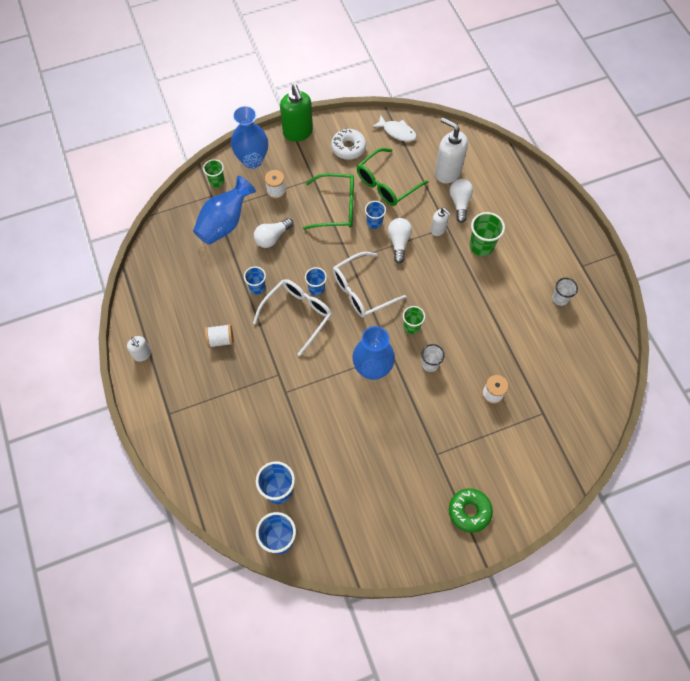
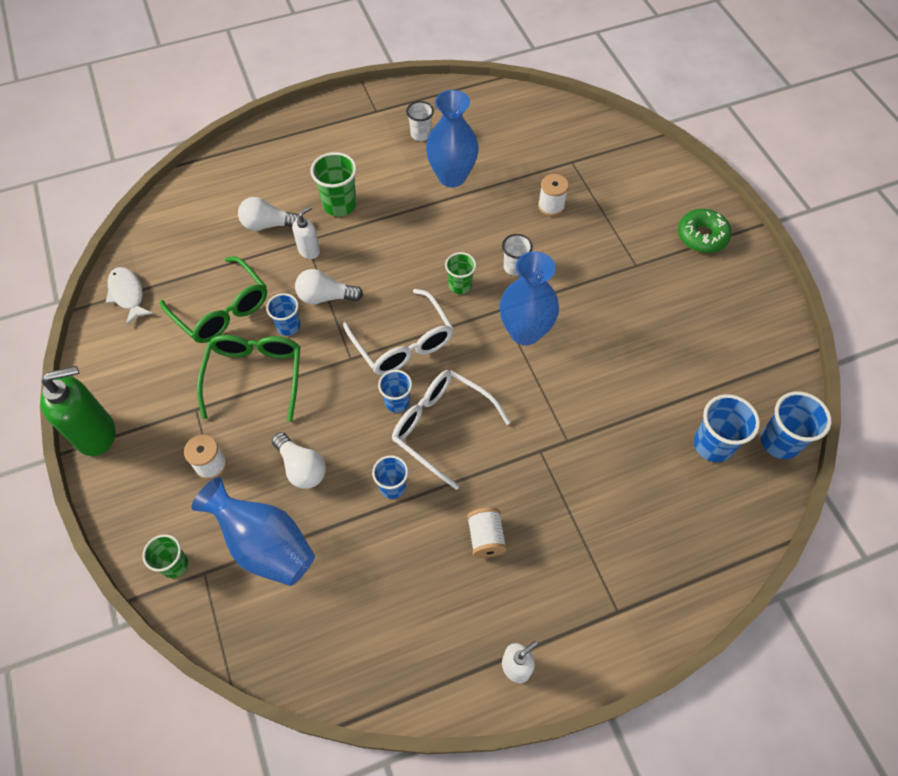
camera: 90 degrees left, 5 degrees down
blue vase [231,105,268,169] -> blue vase moved to [426,90,479,187]
white donut [331,129,366,160] -> none
white fish [372,115,417,142] -> white fish turned 60 degrees counterclockwise [106,267,153,325]
white soap dispenser [435,118,468,183] -> none

